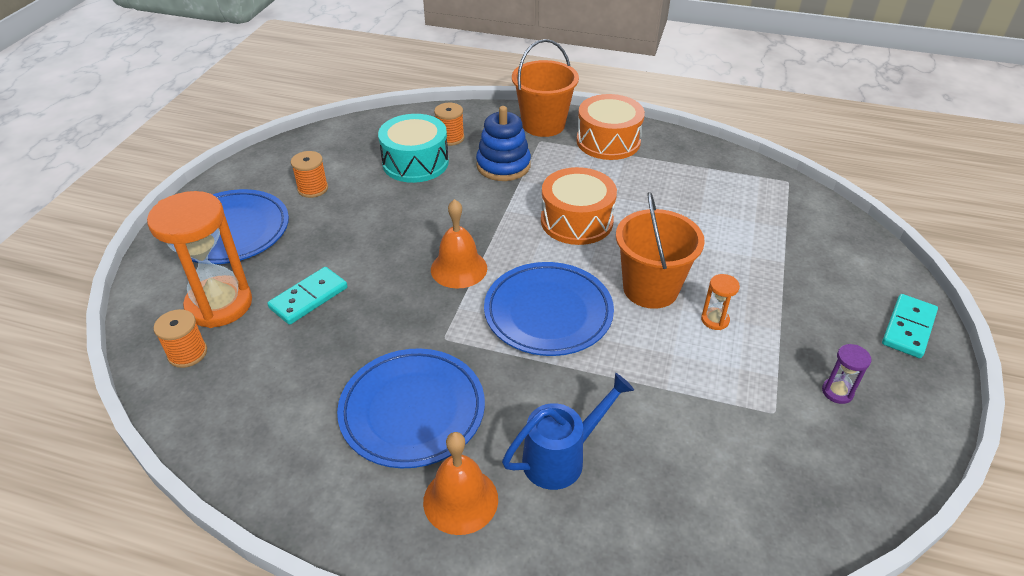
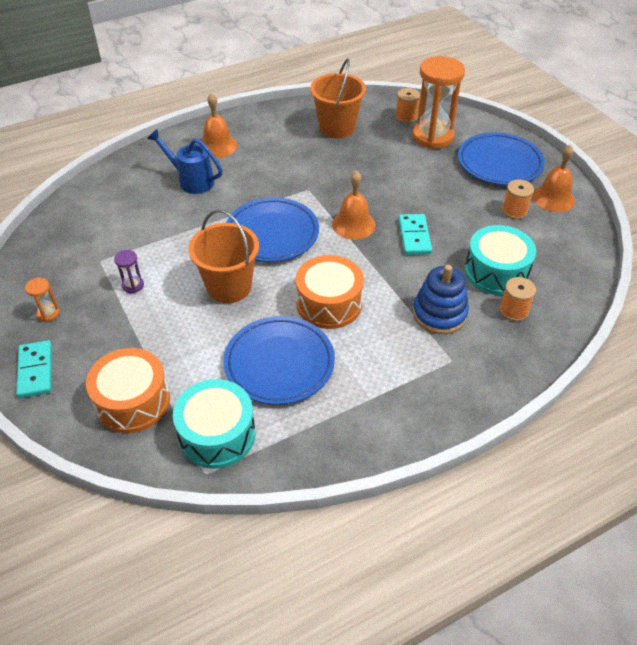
camera: 135 degrees right, 5 degrees up
turquoise domino [267,267,347,325] -> turquoise domino moved to [398,214,432,255]
blue plate [337,348,485,468] -> blue plate moved to [224,316,335,405]
blue watering can [502,373,634,490] -> blue watering can turned 105 degrees clockwise [147,129,223,194]
orange bucket [512,39,579,137] -> orange bucket moved to [310,58,366,138]
orange drum [577,94,645,160] -> orange drum moved to [86,348,170,433]
orange hourglass [701,274,740,330] -> orange hourglass moved to [25,278,60,322]
purple hourglass [822,344,871,404] -> purple hourglass moved to [114,250,144,293]
none -> turquoise drum [173,379,255,469]
none -> orange bell [532,145,575,212]

